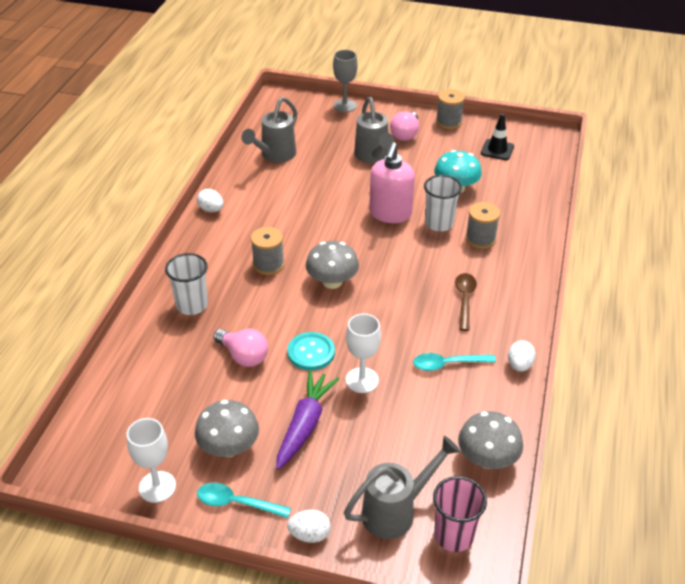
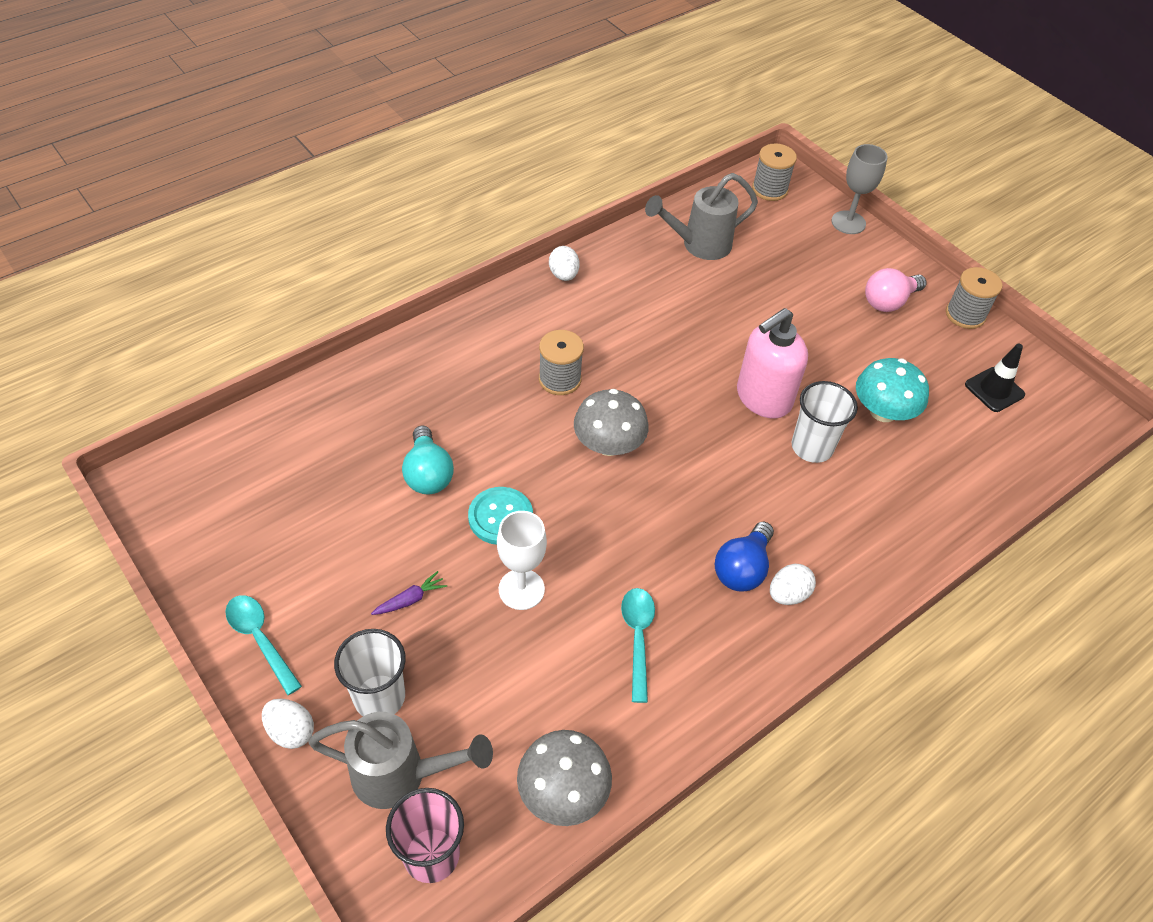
camera: 35 degrees right, 10 degrees up
white goblet [127,418,176,503] -> none
white cup [165,253,208,315] -> white cup moved to [334,629,406,716]
grey mushroom [195,400,259,457] -> none
pink light bulb [213,329,268,367] -> turquoise light bulb [402,426,454,495]
purple carrot [276,370,339,470] -> purple carrot [371,571,447,615], size x0.46
grey watering can [354,97,394,163] -> none
turquoise spoon [413,353,496,371] -> turquoise spoon turned 60 degrees clockwise [621,588,655,703]
brown spoon [455,273,477,331] -> blue light bulb [715,522,774,591]
grey spool [465,202,500,249] -> grey spool moved to [752,143,797,201]
white egg [508,340,536,372] -> white egg moved to [770,564,816,605]

